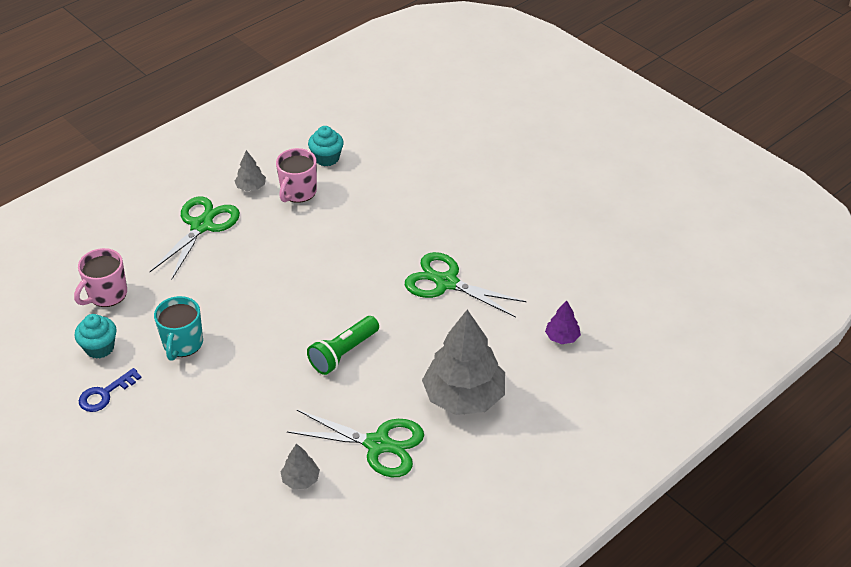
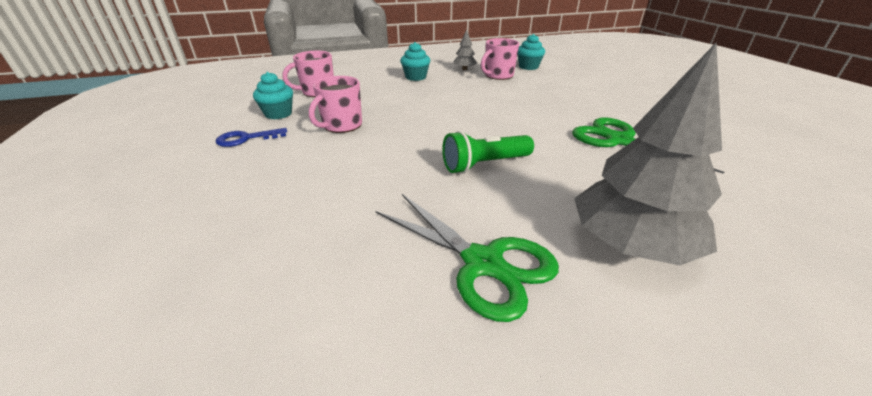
camera: 25 degrees right, 10 degrees down
green scissors [150,196,240,280] -> turquoise cupcake [400,42,430,81]
turquoise mug [154,296,203,361] -> pink mug [309,76,362,133]
grey tree [281,443,320,489] -> none
purple tree [545,300,581,344] -> none

